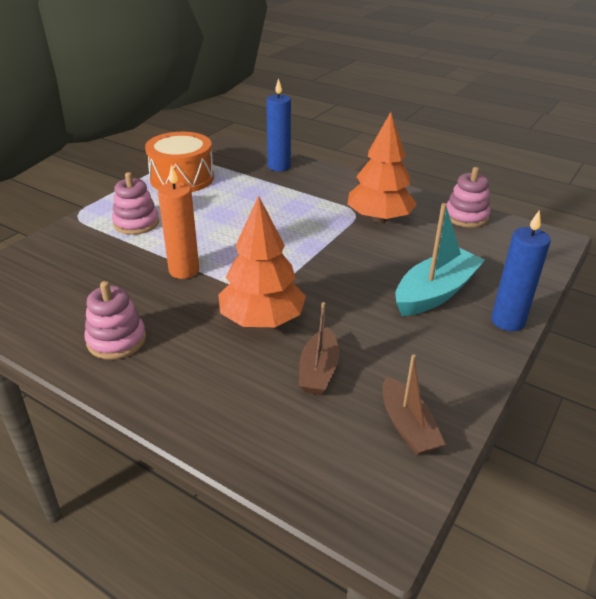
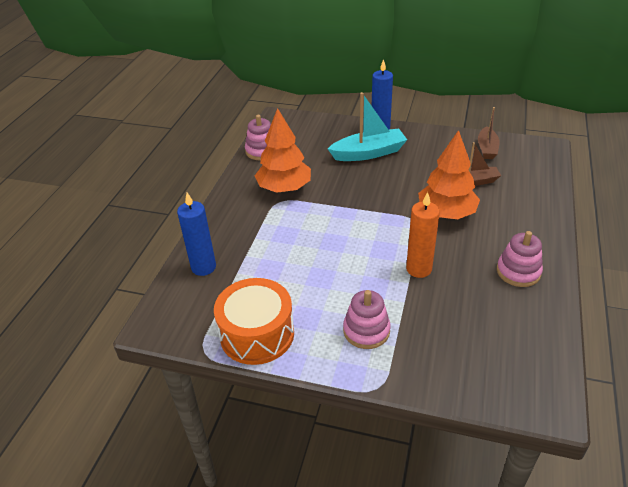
camera: 105 degrees left, 5 degrees up
brown boat [382,354,446,455] -> brown boat turned 135 degrees clockwise [478,107,500,159]
turquoise boat [395,203,485,316] -> turquoise boat turned 135 degrees clockwise [328,92,407,161]

